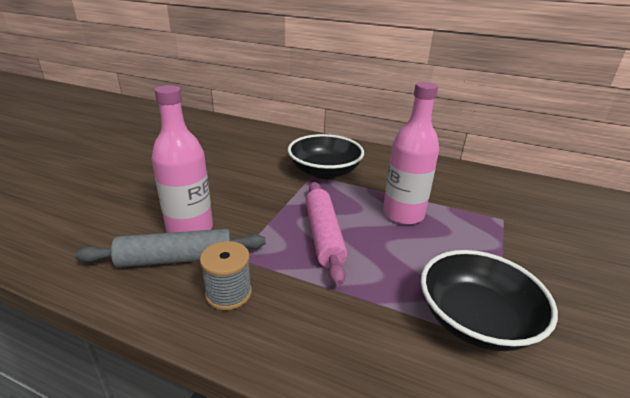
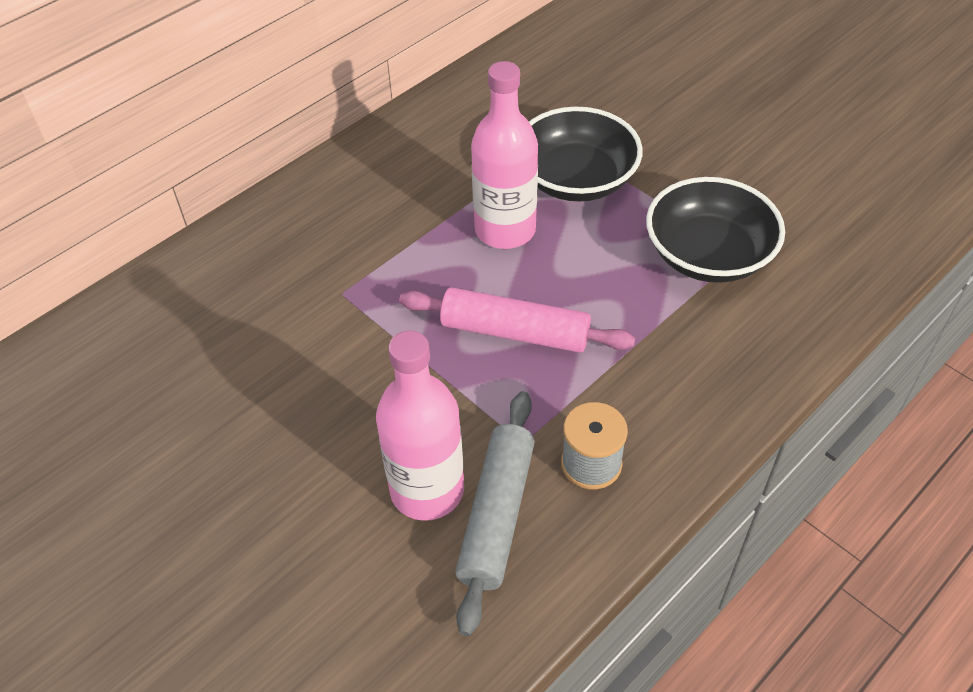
camera: 65 degrees left, 20 degrees up
black bowl [288,134,364,179] -> black bowl moved to [529,107,643,202]

